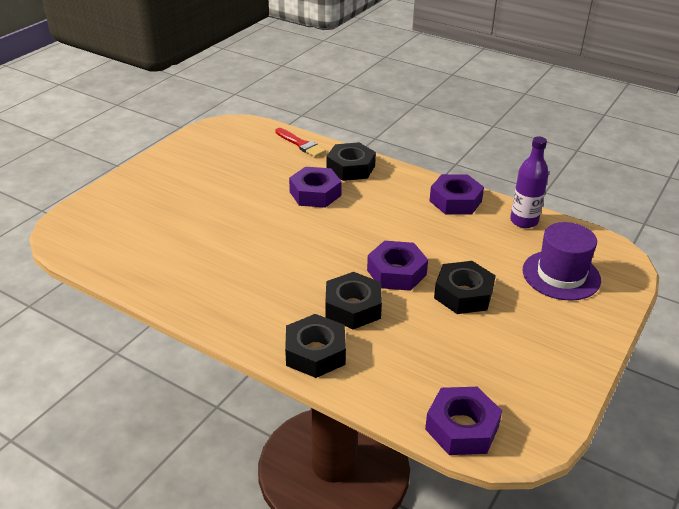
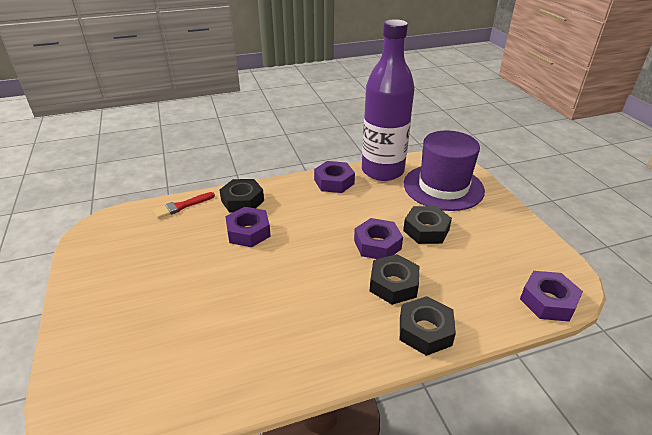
camera: 50 degrees left, 0 degrees up
red brush [275,128,326,157] -> red brush turned 150 degrees clockwise [153,192,215,218]
purple bottle [510,137,549,228] -> purple bottle [362,19,415,181], size x2.13
purple hat [523,222,601,300] -> purple hat [404,131,485,211], size x1.50

